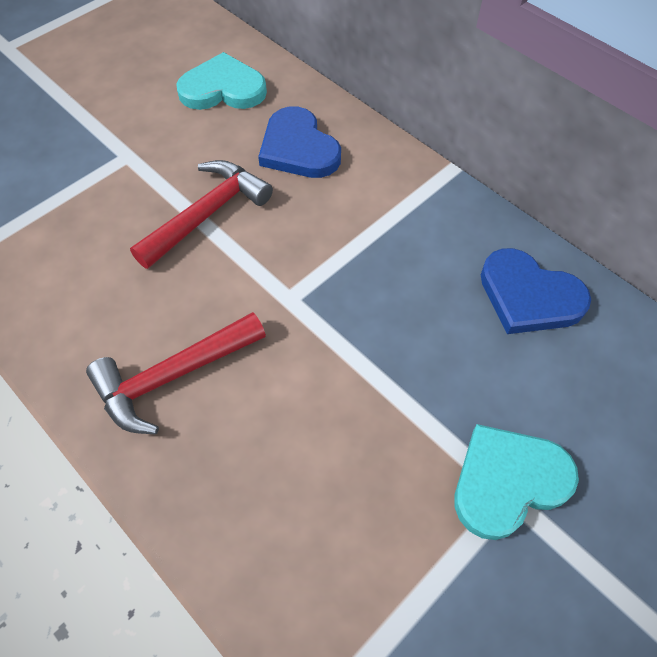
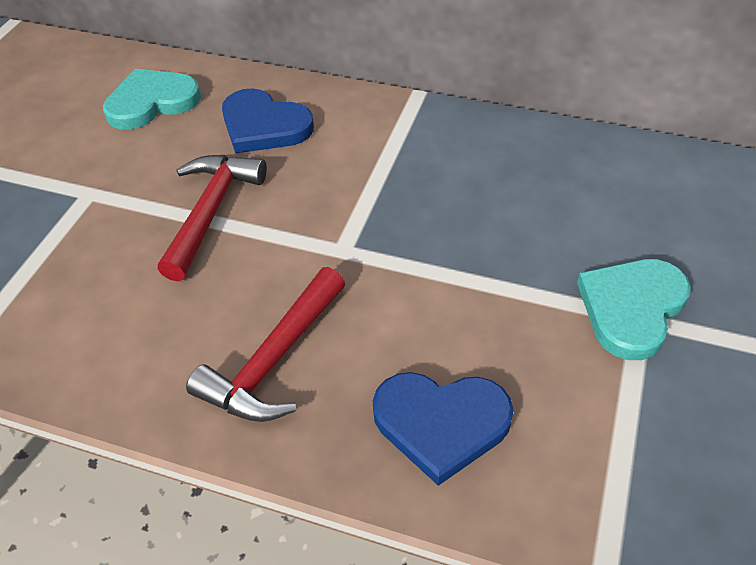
camera: 25 degrees left, 10 degrees down
blue heart [481,248,591,334] -> blue heart moved to [373,372,514,486]

